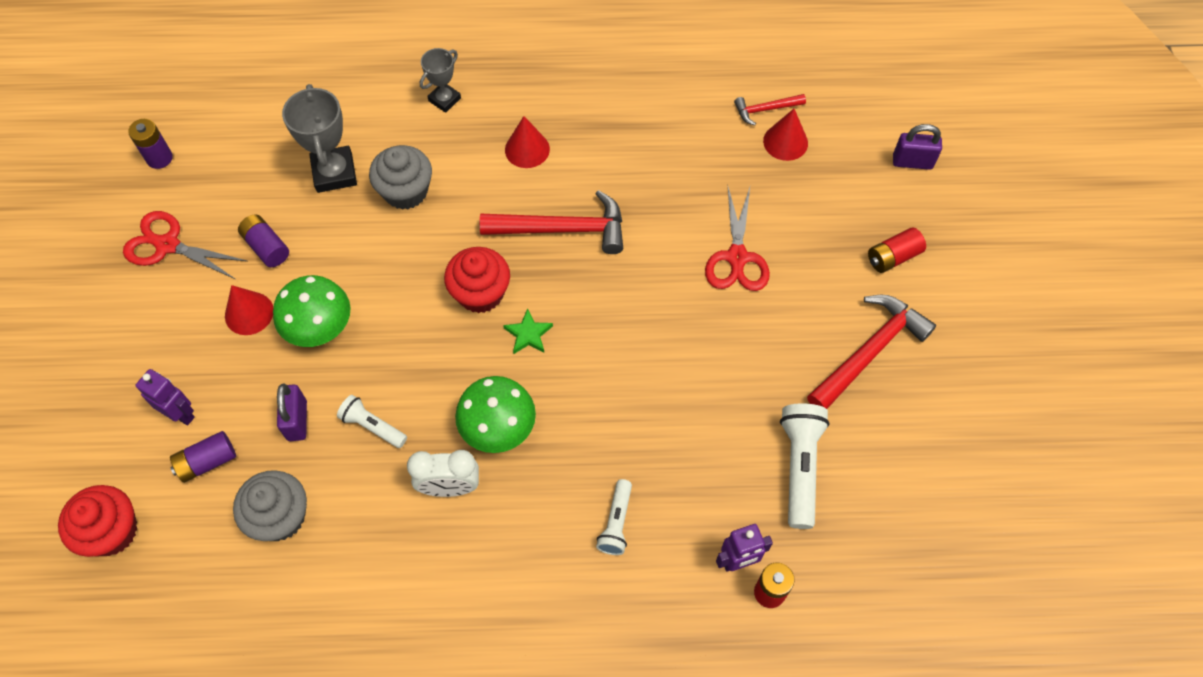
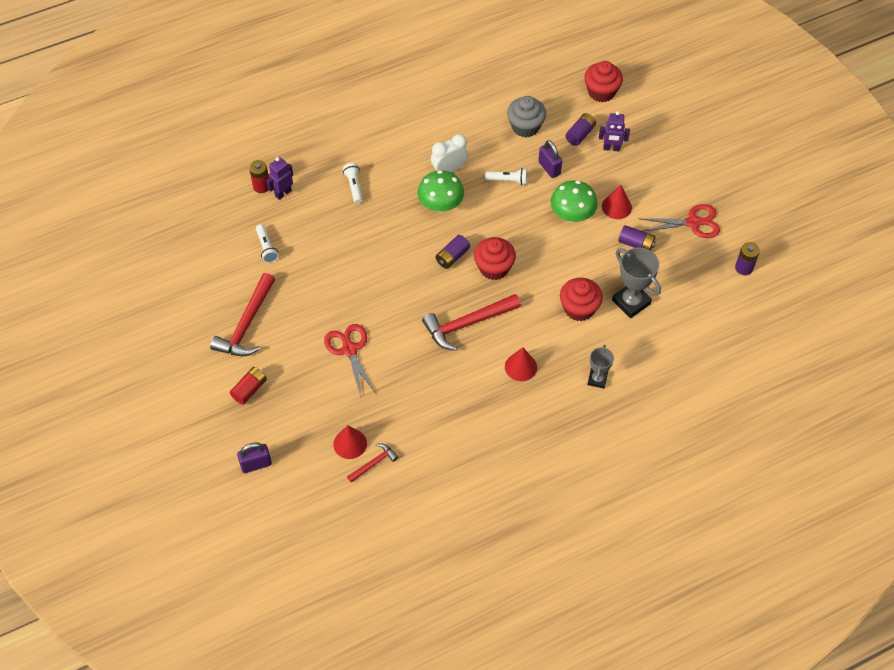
camera: 155 degrees right, 5 degrees down
grey cupcake [369,145,432,210] -> red cupcake [560,278,603,321]
green star [503,309,553,354] -> purple battery [436,235,470,269]
white flashlight [780,403,830,529] -> white flashlight [256,224,279,263], size x0.61

